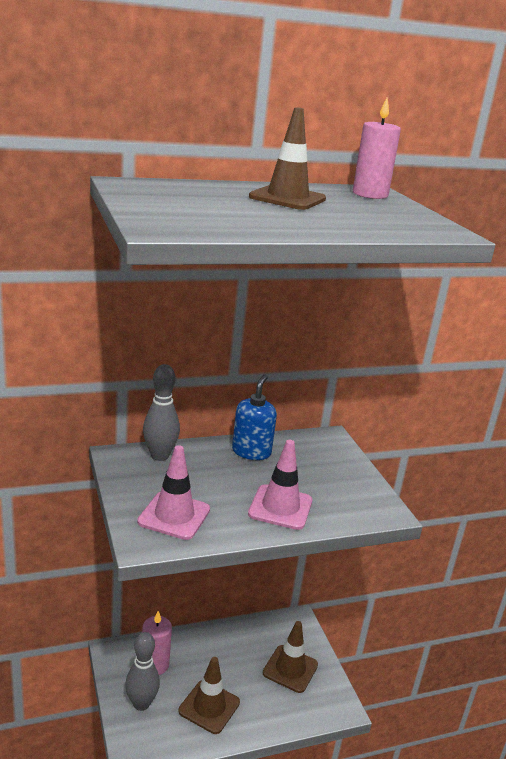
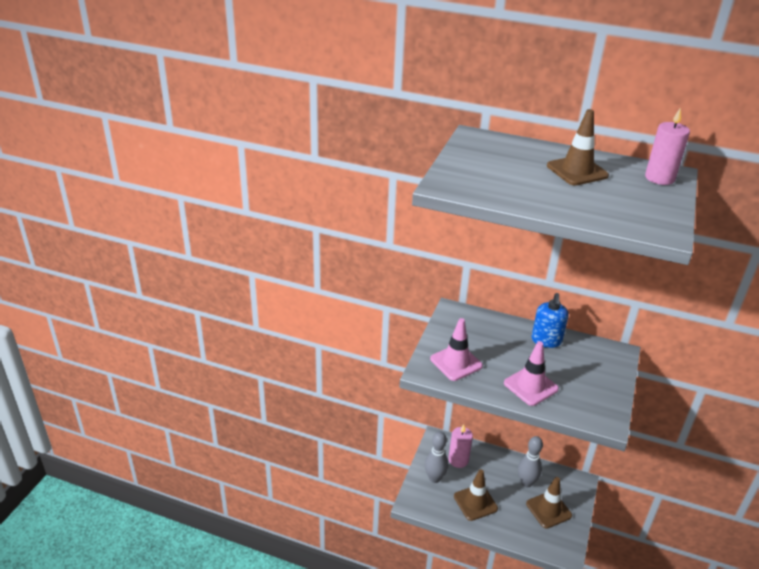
camera: 40 degrees right, 10 degrees up
grey bowling pin [143,364,180,461] -> grey bowling pin moved to [518,436,543,487]
blue soap dispenser [232,375,277,460] -> blue soap dispenser turned 135 degrees clockwise [531,293,569,348]

